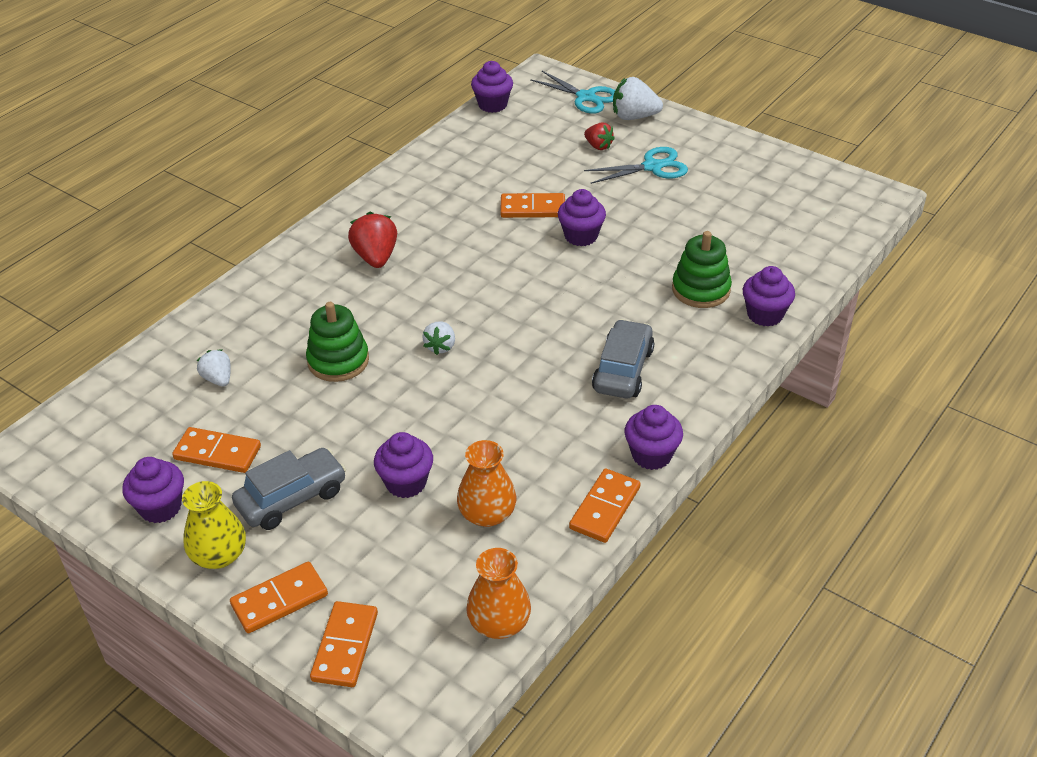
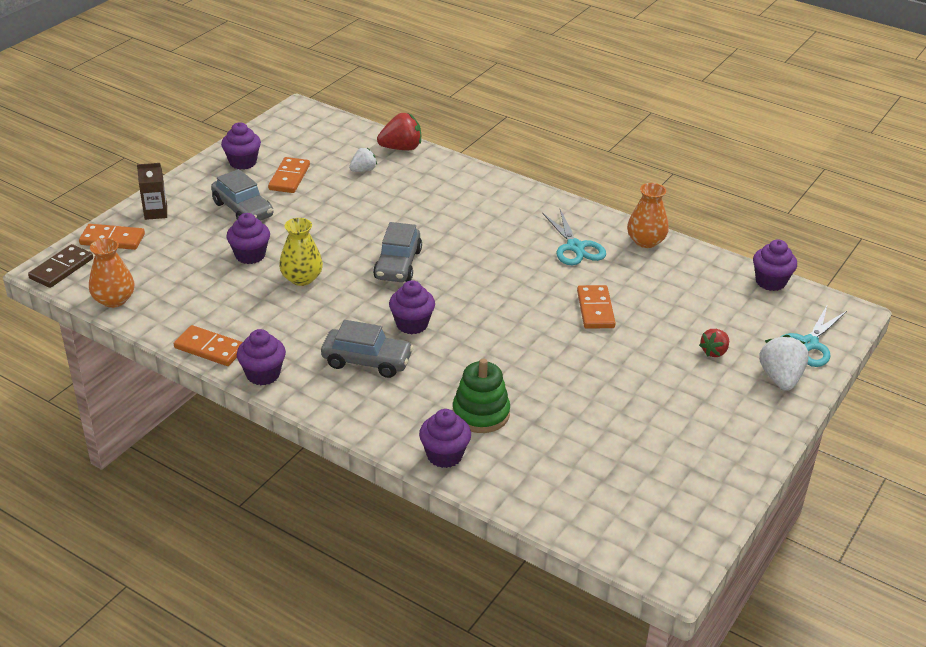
camera: 85 degrees right, 5 degrees down
yellow vase [182,481,246,569] -> yellow vase moved to [279,218,323,286]
orange domino [230,562,328,633] -> brown carton [137,163,167,220]
green stacking toy [306,302,369,382] -> none
red strawberry [348,212,397,268] -> red strawberry moved to [377,113,421,150]
white strawberry [422,322,455,355] -> grey car [373,222,422,282]
orange vase [457,440,516,527] -> orange vase moved to [627,183,669,248]
purple cupcake [558,189,606,246] -> purple cupcake moved to [389,280,435,334]
turquoise scissors [584,147,688,184] -> turquoise scissors moved to [542,209,606,265]
none -> brown domino [28,244,93,288]

